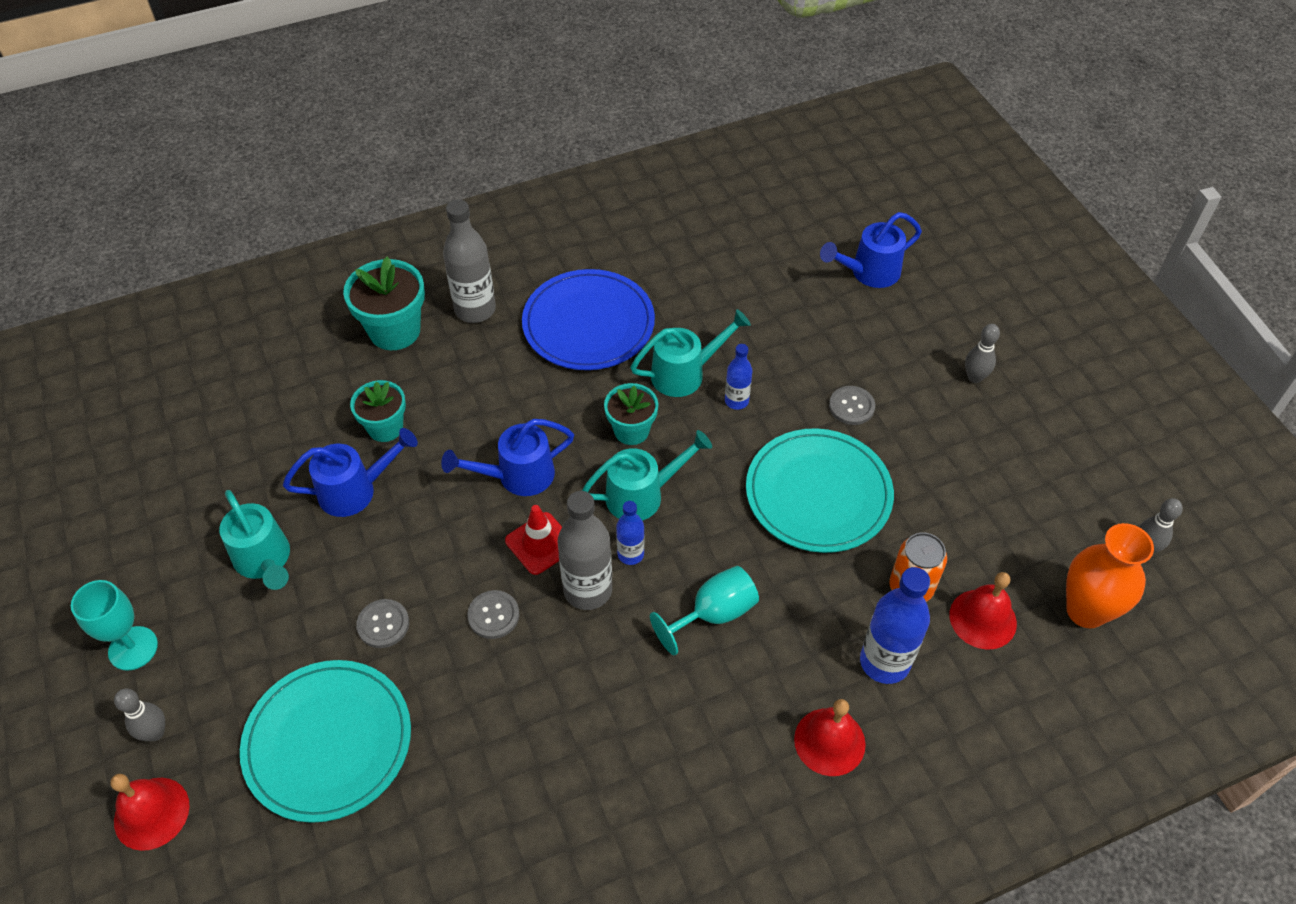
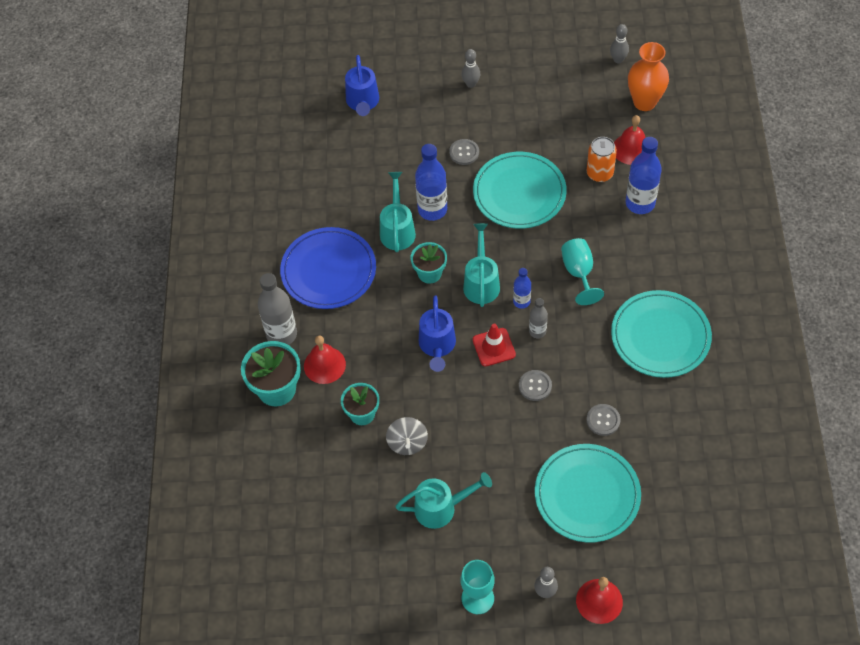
camera: 65 degrees left, 5 degrees up
blue watering can [283,428,418,517] -> grey spinning top [386,417,428,455]
grey button [356,599,409,648] -> grey button moved to [587,404,620,436]
grey bottle [558,491,612,610] -> grey bottle [529,298,548,338], size x0.56
blue bottle [725,344,752,410] -> blue bottle [415,144,447,221], size x1.79
red bell [794,699,866,776] -> red bell moved to [304,336,346,384]
none -> turquoise plate [611,290,712,378]

